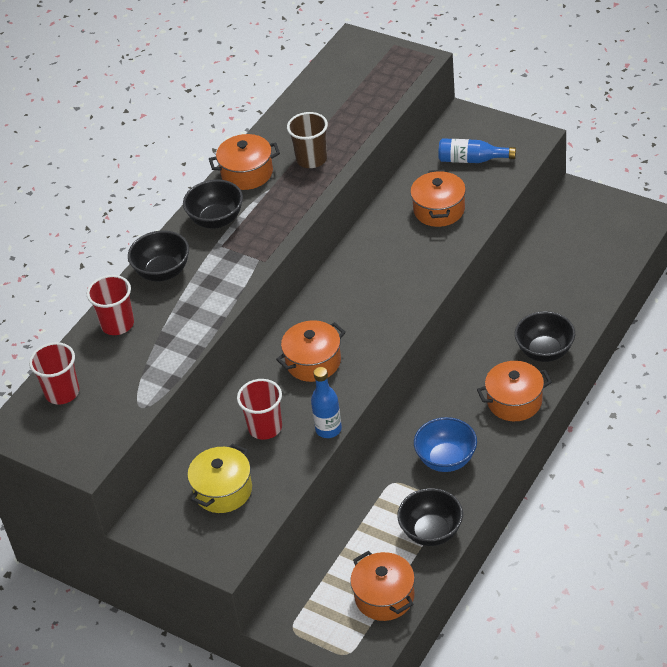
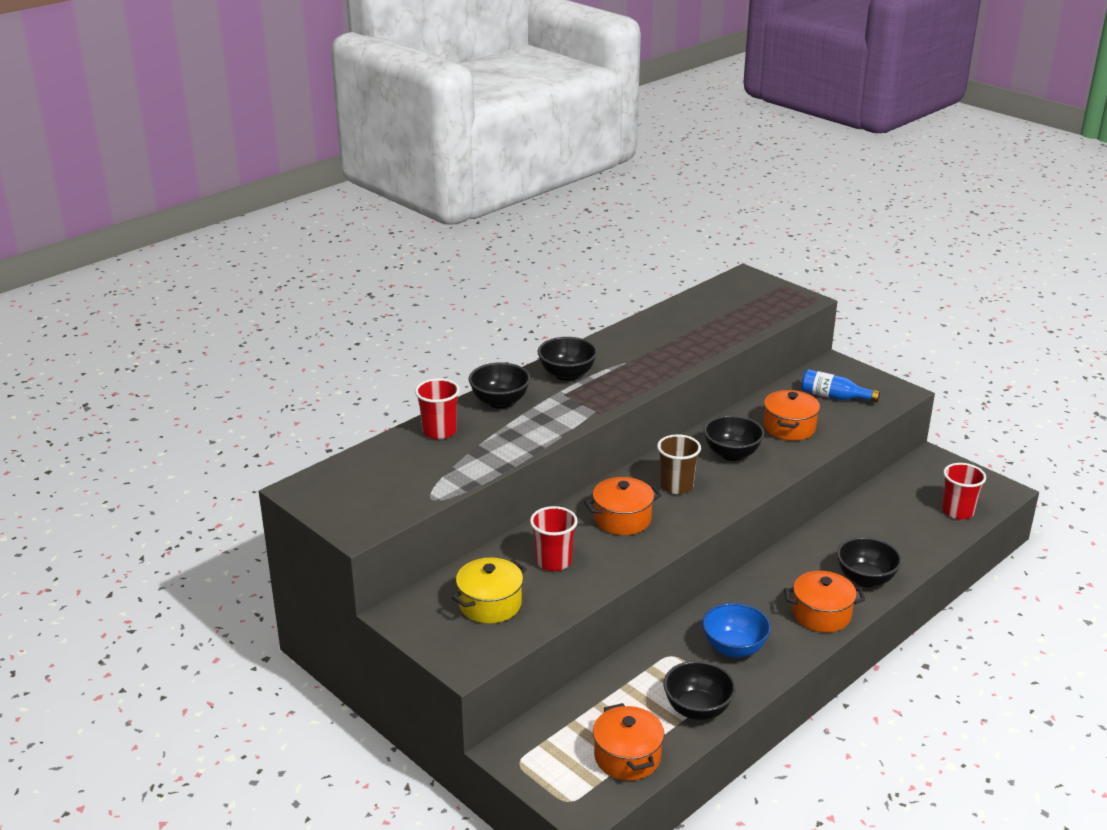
camera: 10 degrees right, 15 degrees down
red cup [29,342,79,405] -> red cup moved to [942,463,986,520]
orange pot [209,134,280,190] -> none
brown cup [287,112,328,168] -> brown cup moved to [657,434,701,494]
blue bottle [311,367,342,438] -> none
none -> black bowl [704,415,764,461]

